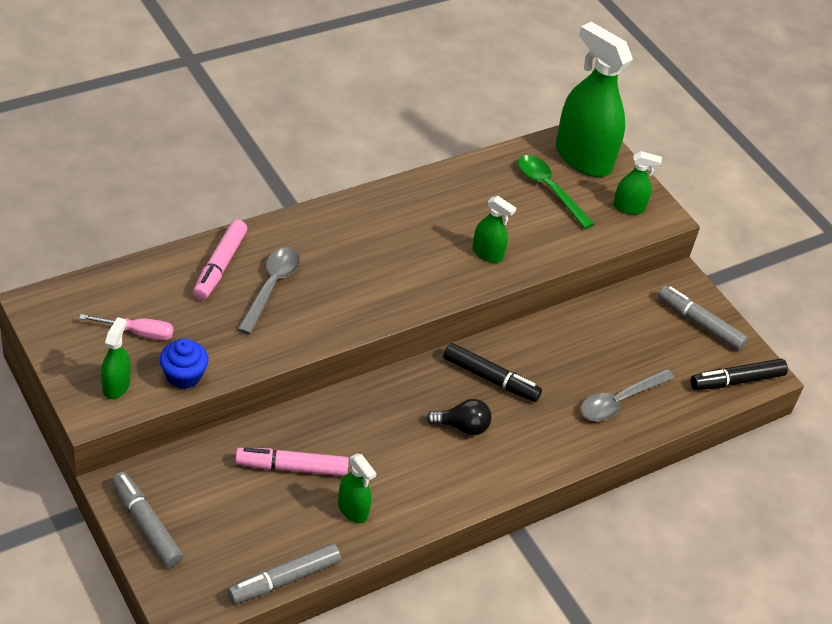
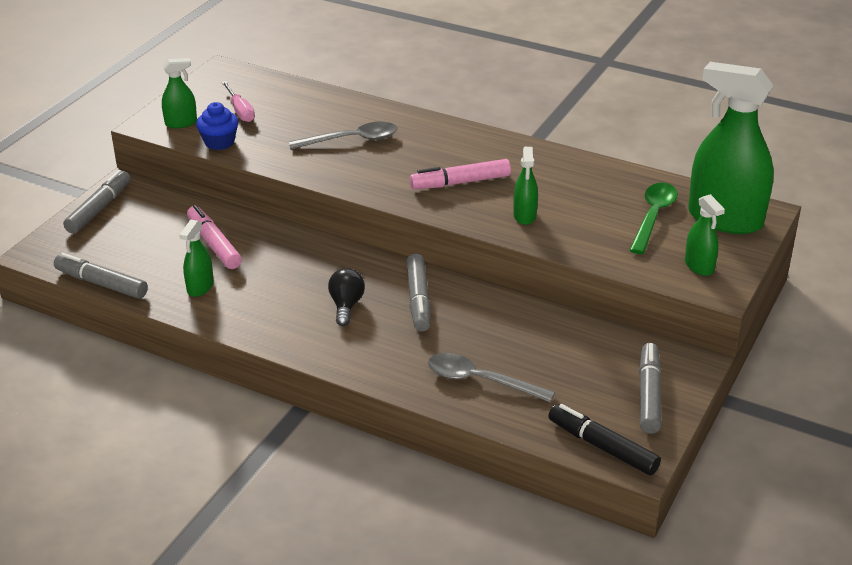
camera: 65 degrees right, 10 degrees down
pink marker [193,220,247,300] -> pink marker moved to [410,159,511,189]
black light bulb [426,399,491,436] -> black light bulb turned 150 degrees counterclockwise [328,268,365,326]
black marker [443,343,542,402] -> grey marker [406,253,431,331]
green spray bottle [556,22,633,177] -> green spray bottle turned 75 degrees counterclockwise [688,62,774,234]

